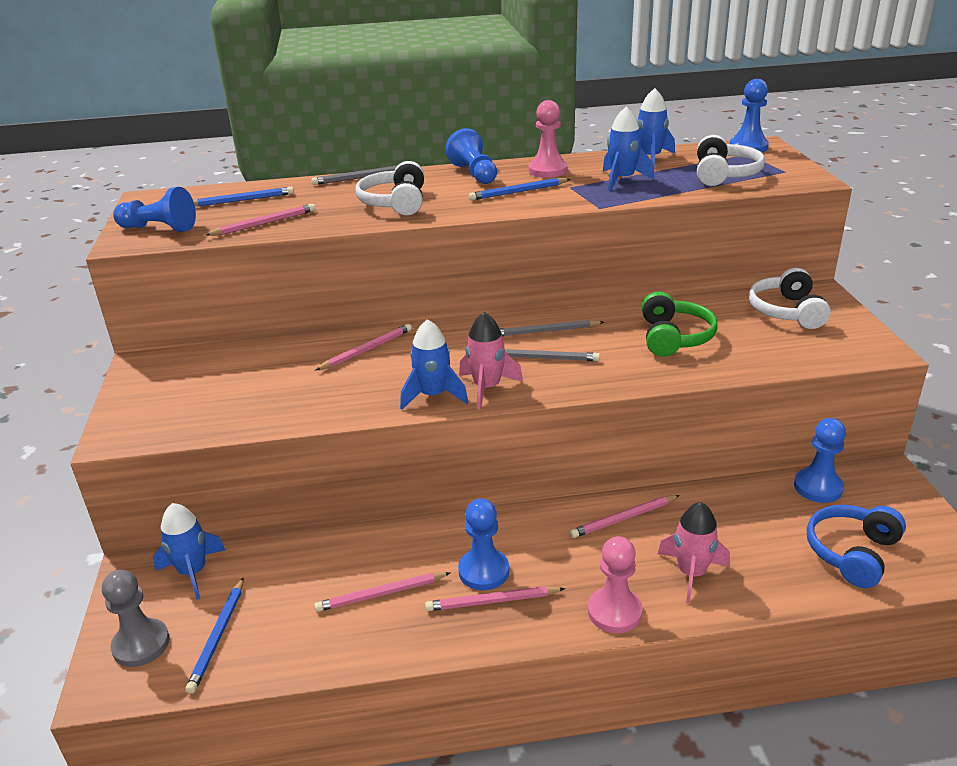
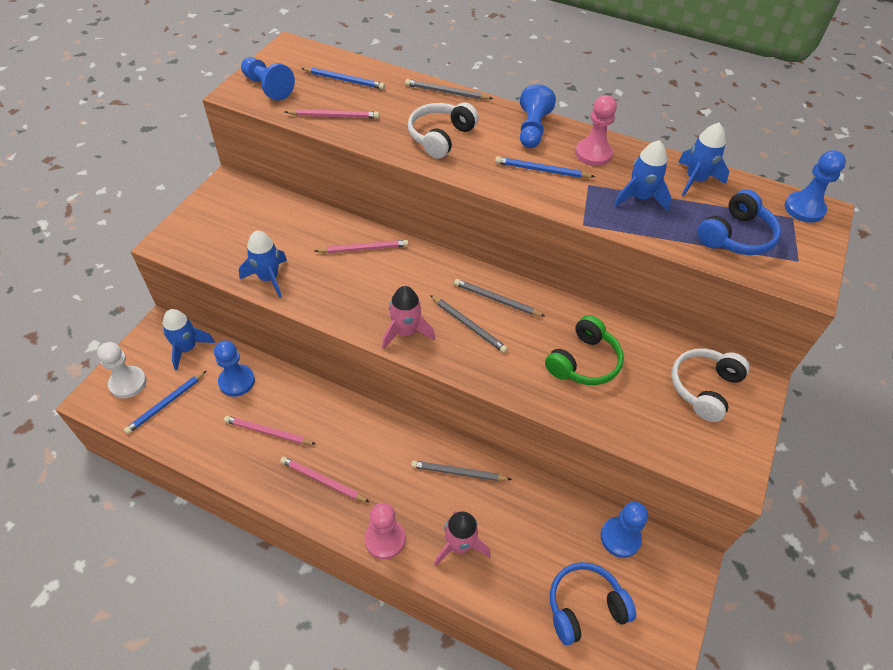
camera: 30 degrees right, 20 degrees up
grey pawn [102,570,170,667] -> white pawn [97,342,147,398]
blue rocket [400,319,468,410] -> blue rocket moved to [239,231,287,298]
blue pawn [458,498,509,590] -> blue pawn moved to [214,341,255,397]
pink pencil [570,495,679,538] -> grey pencil [411,460,512,481]
white headphones [697,135,765,186] -> blue headphones [697,190,781,255]

